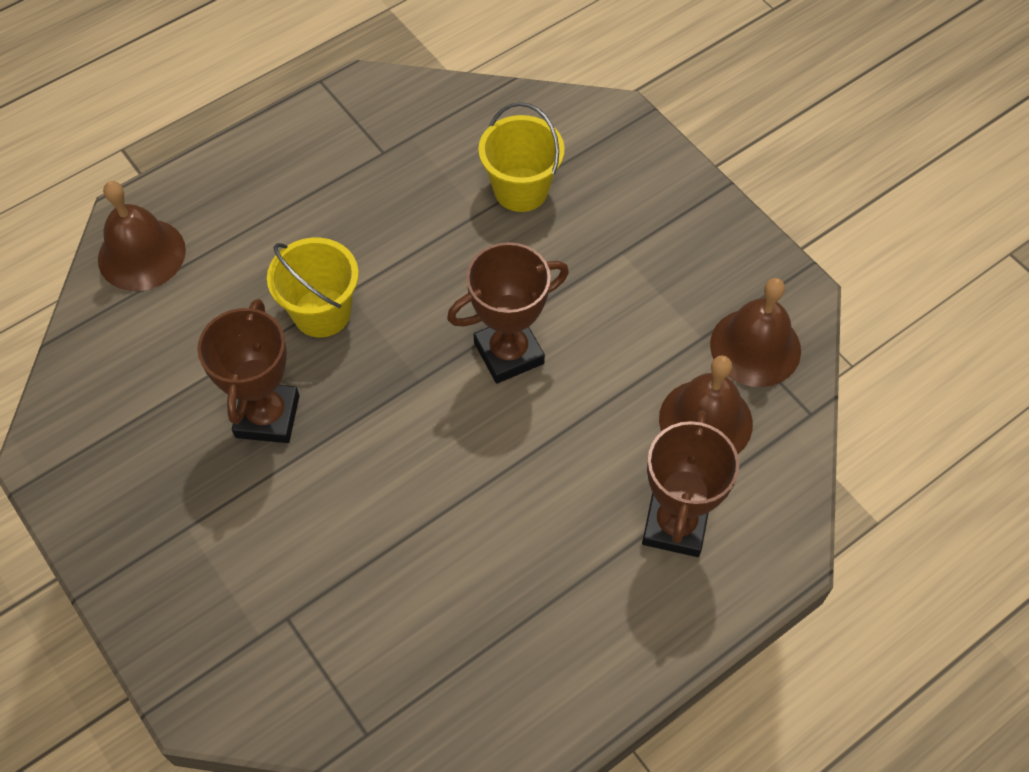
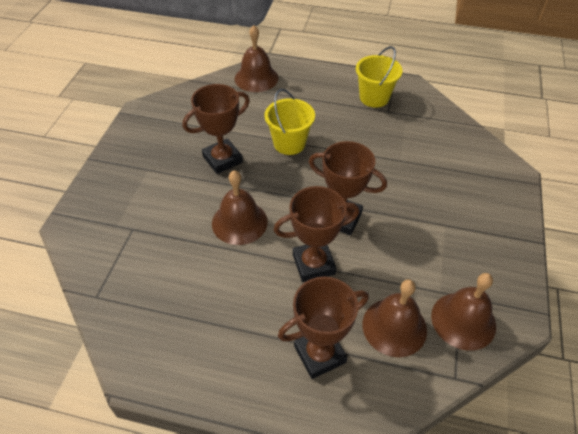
camera: 50 degrees right, 10 degrees down
yellow bucket [478,102,565,212] -> yellow bucket moved to [356,46,402,107]
none -> brown bell [212,170,268,245]
none -> brown trophy [274,186,359,282]

